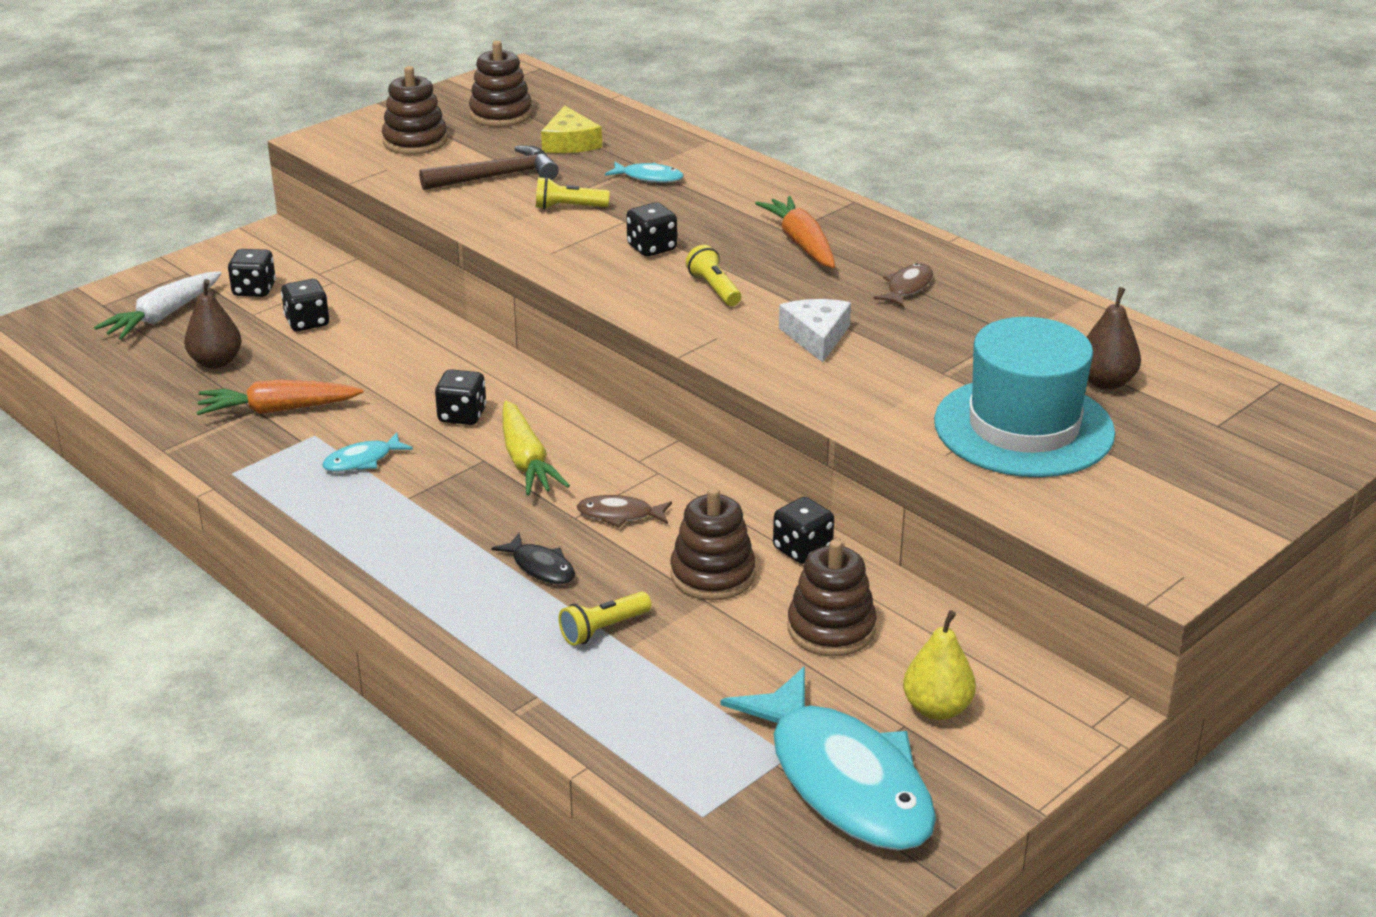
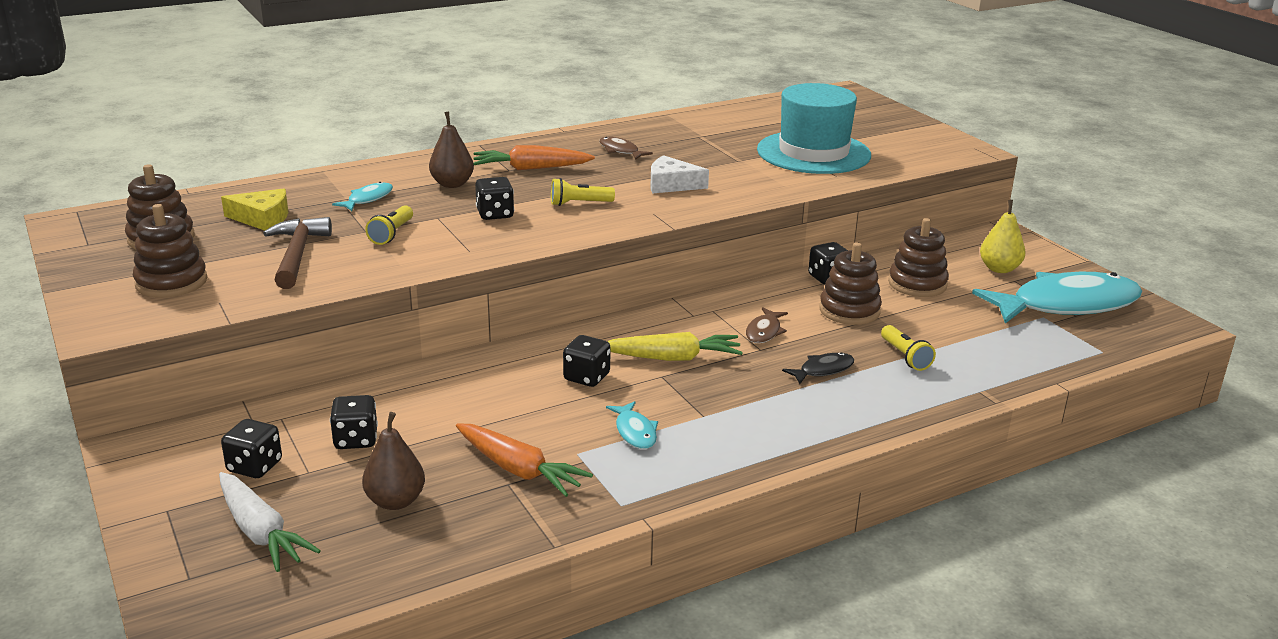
camera: 75 degrees left, 5 degrees down
orange carrot [196,380,364,415] -> orange carrot turned 60 degrees counterclockwise [456,424,593,497]
brown pear [1087,287,1141,389] -> brown pear moved to [429,111,474,188]

